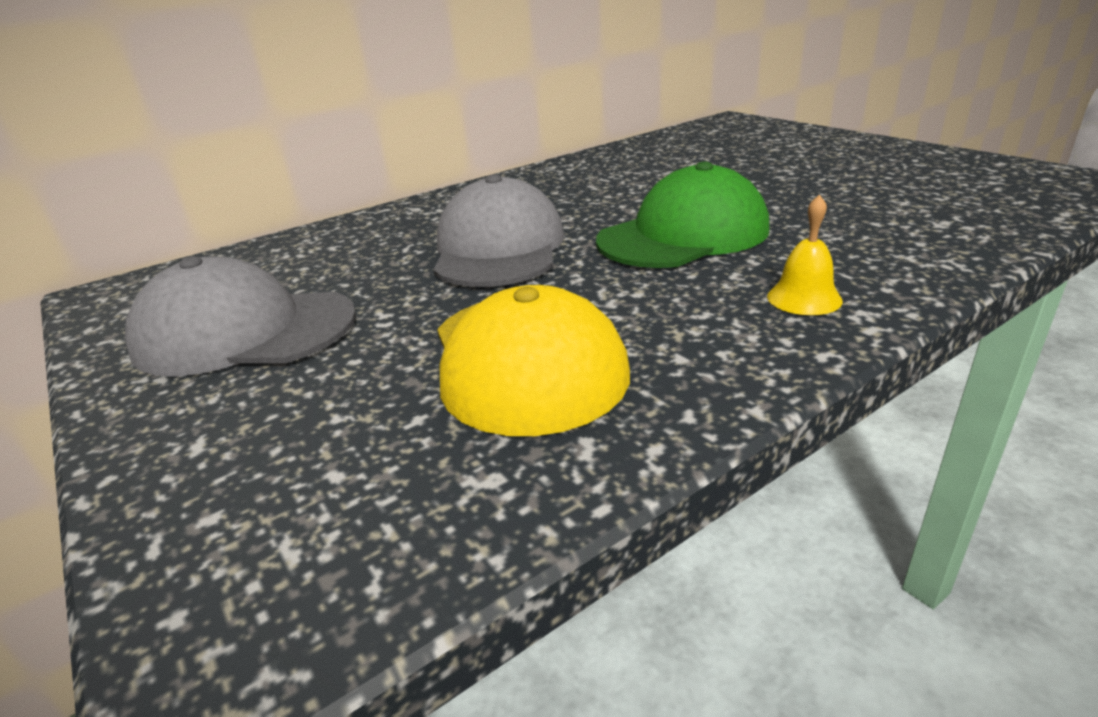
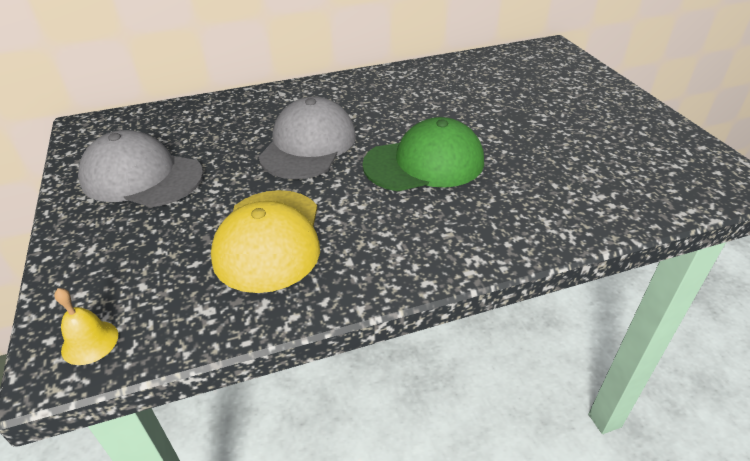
camera: 15 degrees right, 10 degrees up
yellow bell [767,194,843,315] -> yellow bell moved to [54,288,118,365]

